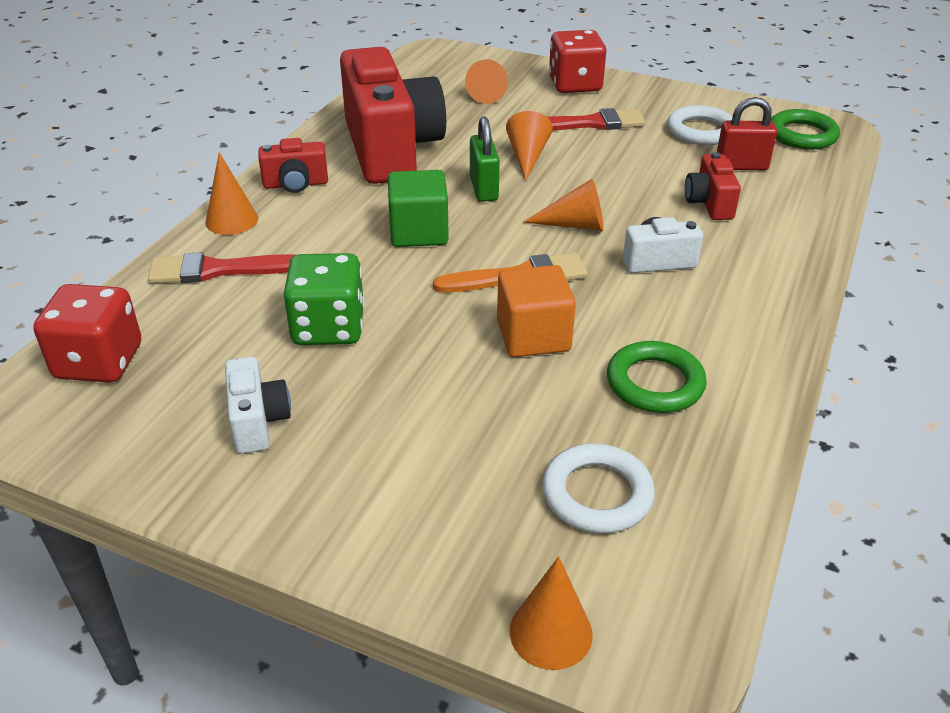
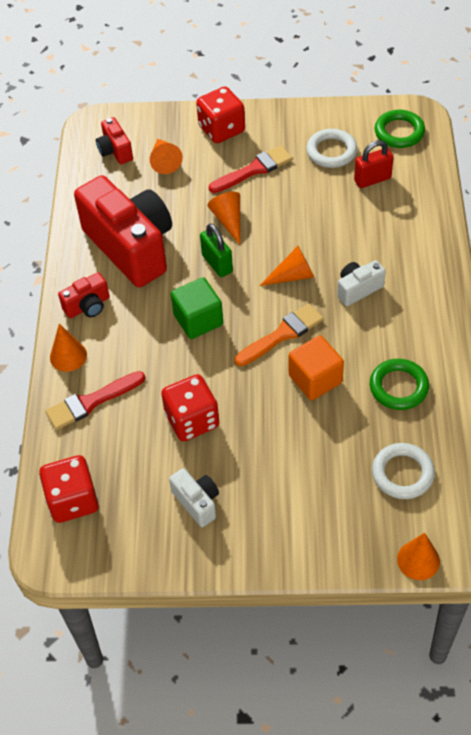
camera: 20 degrees left, 15 degrees up
green dice [283,253,364,345] -> red dice [161,374,219,441]
red camera [685,152,741,220] -> red camera moved to [96,117,133,164]

